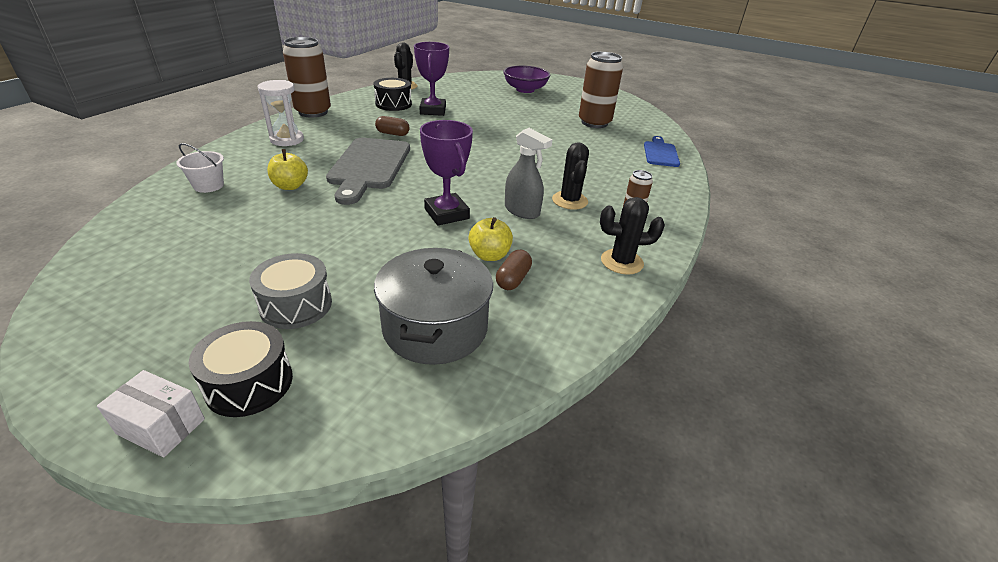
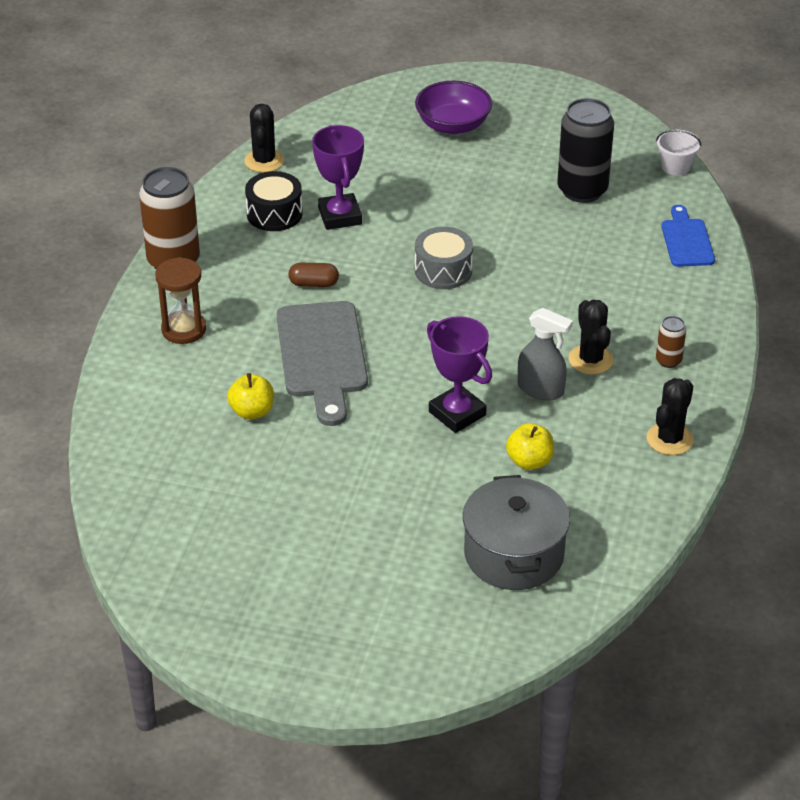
camera: 10 degrees left, 5 degrees up
white box [97,370,205,457] -> none
white bucket [176,143,224,193] -> white bucket moved to [656,130,701,175]
black drum [189,321,293,417] -> none
grey drum [249,253,332,329] -> grey drum moved to [415,227,473,289]
white hourglass [257,80,304,146] -> brown hourglass [155,257,206,344]
brown capsule [496,250,532,290] -> none
brown can [579,52,623,128] -> black can [558,98,614,203]
black cactus [600,197,665,275] -> black cactus turned 45 degrees counterclockwise [647,378,694,455]

